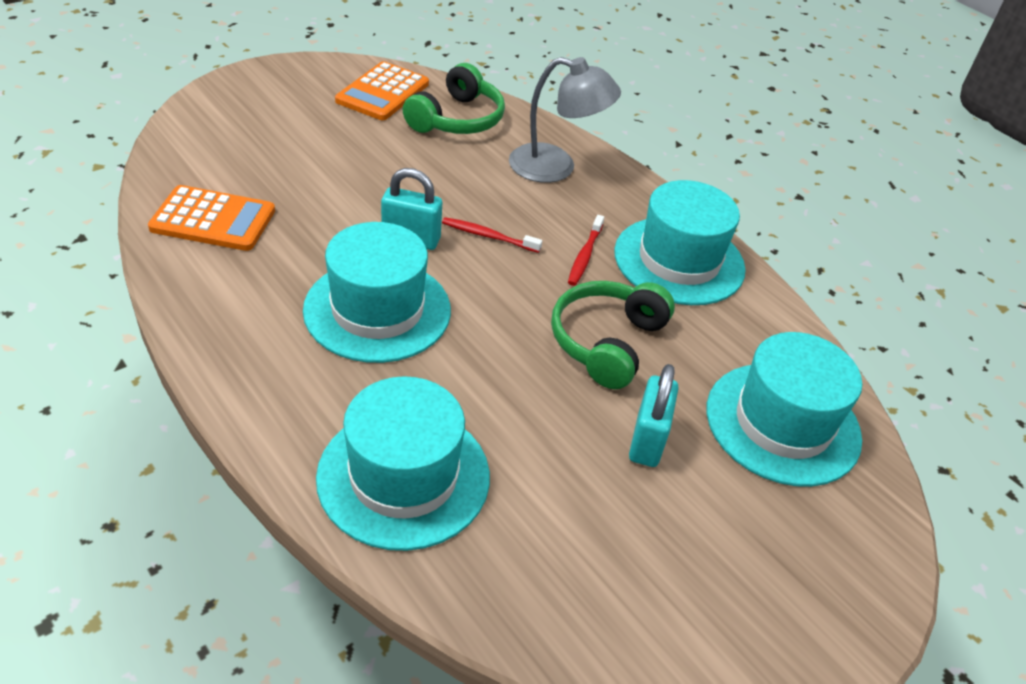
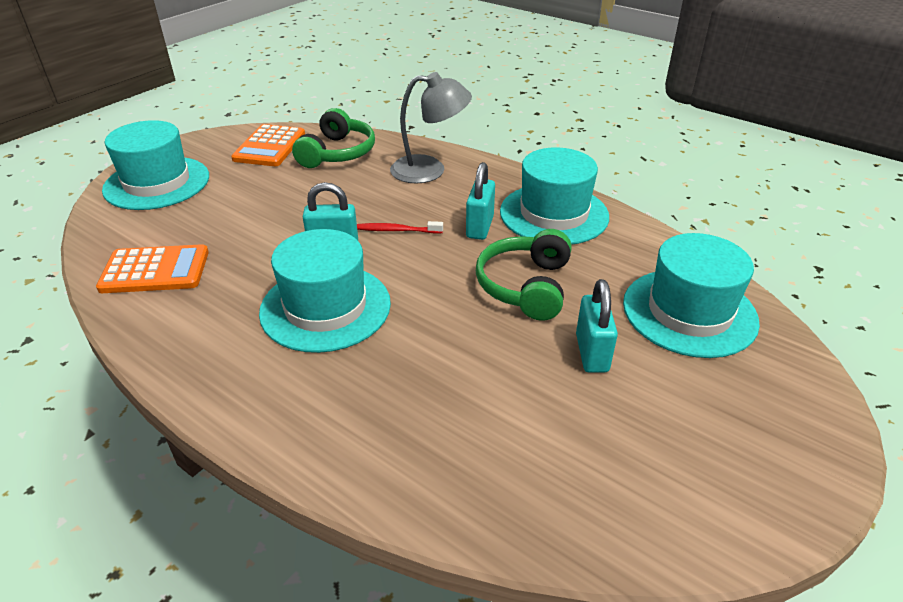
camera: 10 degrees left, 5 degrees down
turquoise hat [316,376,490,551] -> turquoise hat moved to [102,120,209,210]
red toothbrush [568,215,604,286] -> turquoise padlock [466,162,495,240]

